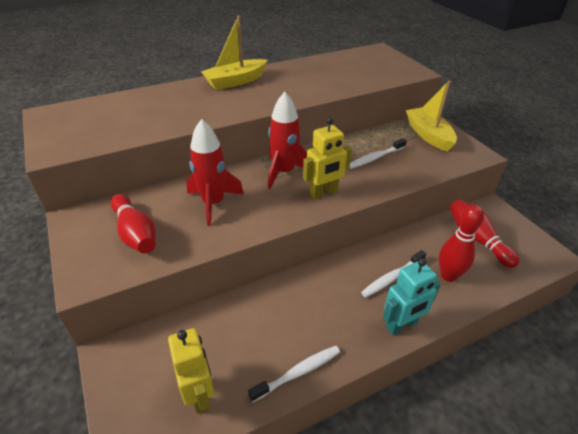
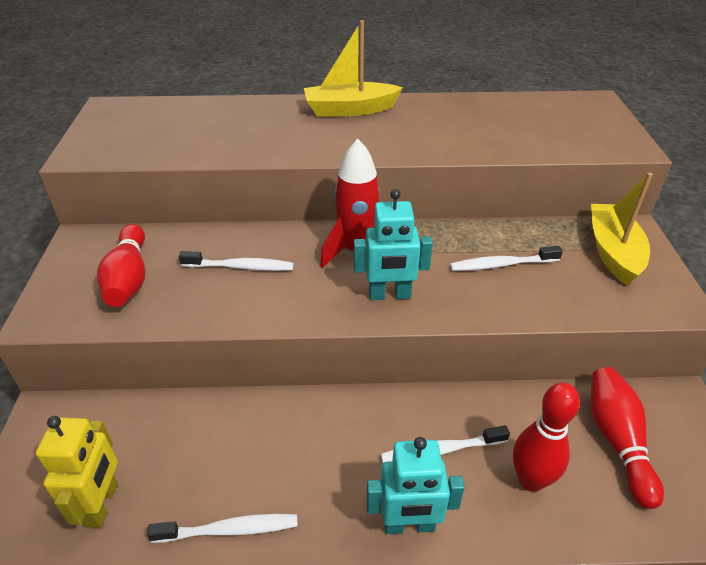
camera: 25 degrees right, 0 degrees up
red rocket [186,119,244,226] -> white toothbrush [179,251,294,271]
yellow robot [303,117,352,199] -> turquoise robot [354,189,433,300]

